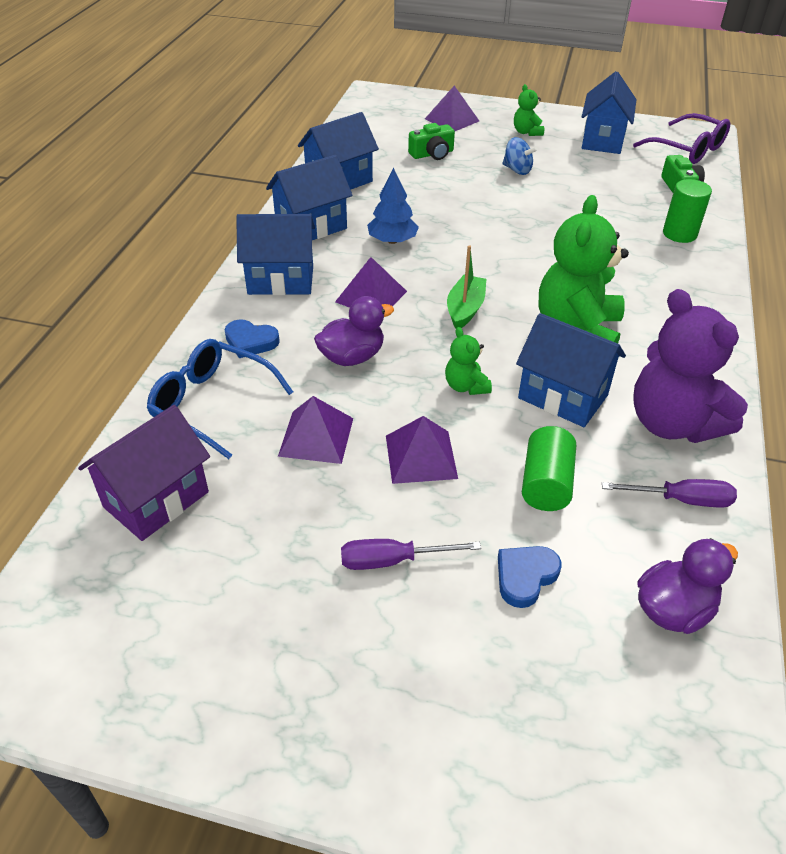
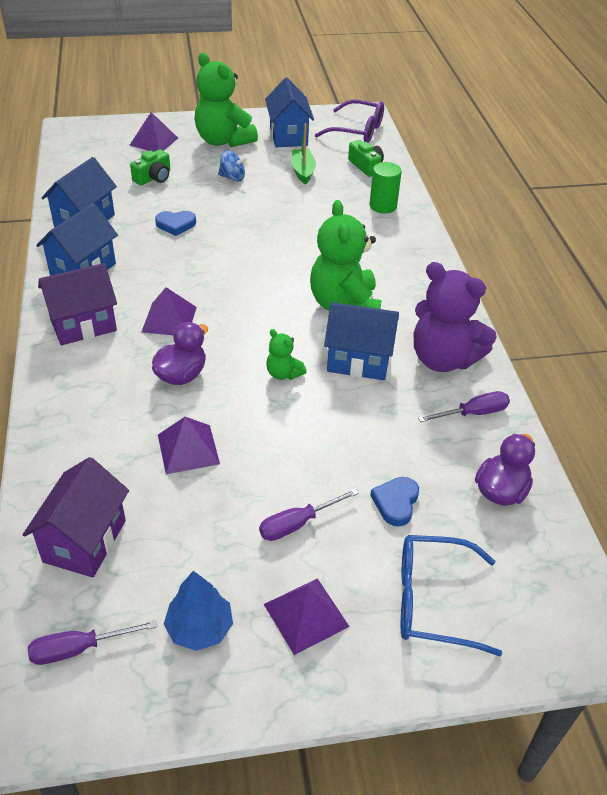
camera: 25 degrees left, 0 degrees up
blue glasses [147,339,293,459] -> blue glasses moved to [401,535,502,656]
blue heart [224,319,280,358] -> blue heart moved to [155,211,196,236]
blue house [236,214,315,295] -> purple house [38,263,117,345]
blue tree [367,168,419,244] -> blue tree moved to [164,571,233,651]
purple pyramid [386,416,458,484] -> purple pyramid moved to [264,578,350,655]
green boat [447,245,486,328] -> green boat moved to [291,123,316,185]
green teddy bear [514,84,544,136] -> green teddy bear [195,53,258,147], size x2.15
green cylinder [522,426,576,511] -> none
none -> purple screwdriver [28,620,157,665]

